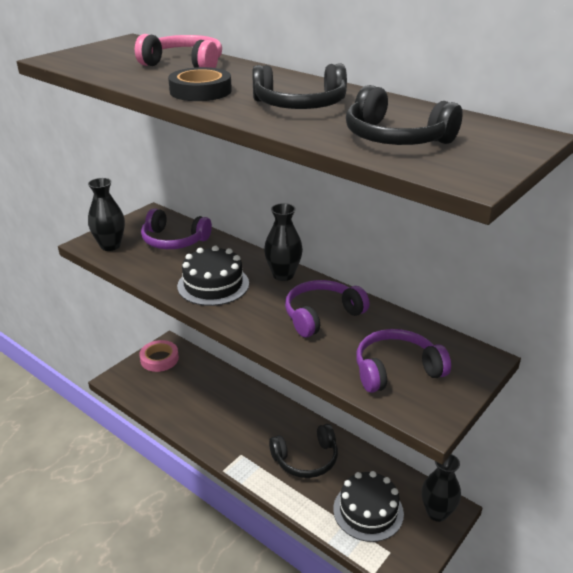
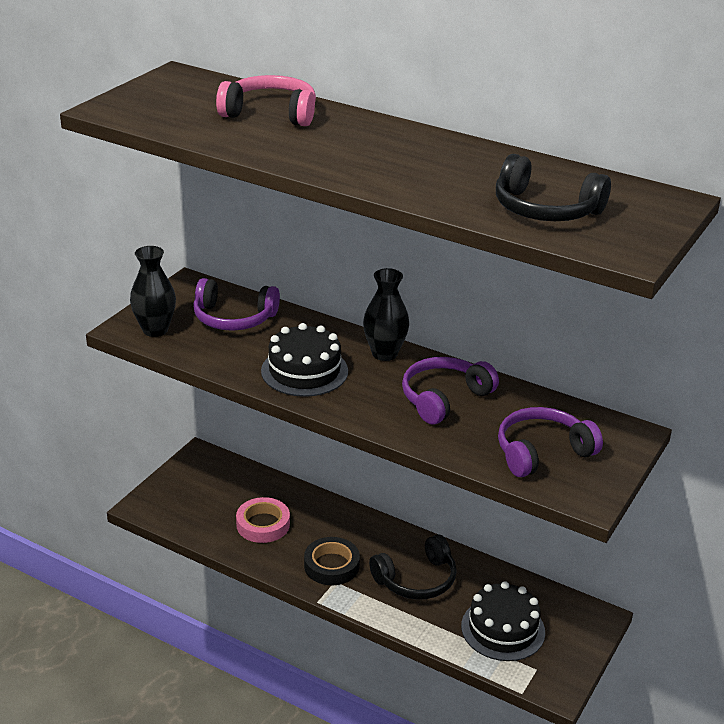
camera: 10 degrees left, 0 degrees up
pink tape [139,340,179,372] -> pink tape moved to [236,497,290,543]
black tape [168,67,232,101] -> black tape moved to [304,537,360,585]
black headphones [252,64,347,109] -> none
black vase [422,454,461,522] -> none

